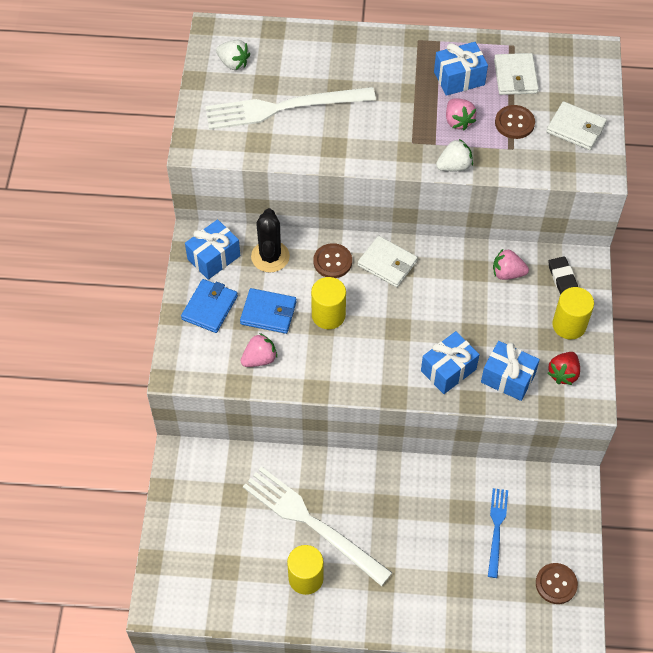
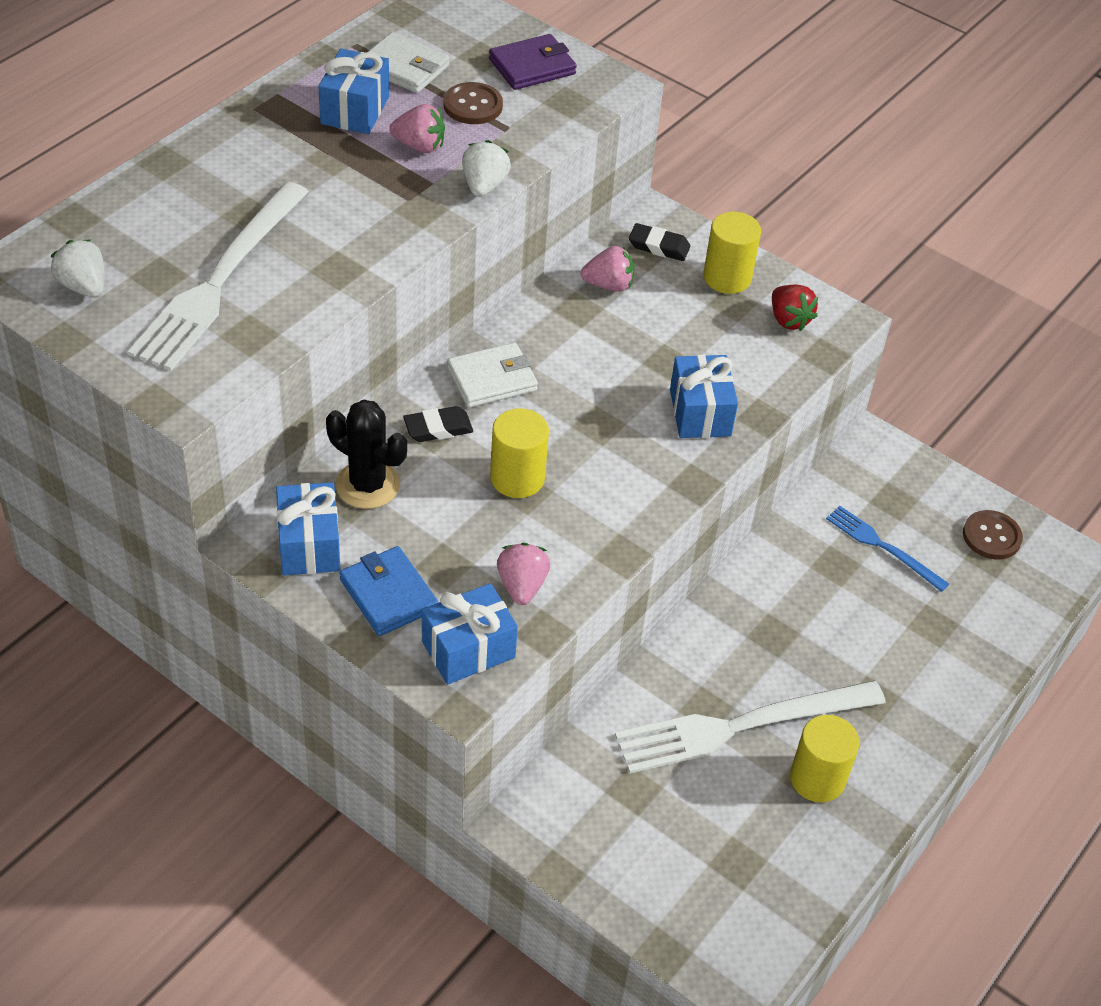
camera: 60 degrees left, 10 degrees down
white strawberry [216,40,250,70] -> white strawberry turned 105 degrees counterclockwise [51,239,104,298]
blue wallet [240,288,297,334] -> none
brown button [313,243,352,278] -> black eraser [403,406,473,442]
blue gift [481,341,540,401] -> blue gift moved to [422,583,518,685]
pink strawberry [493,249,529,280] -> pink strawberry turned 135 degrees counterclockwise [581,246,634,292]
white wallet [546,101,607,150] -> purple wallet [489,34,577,90]

